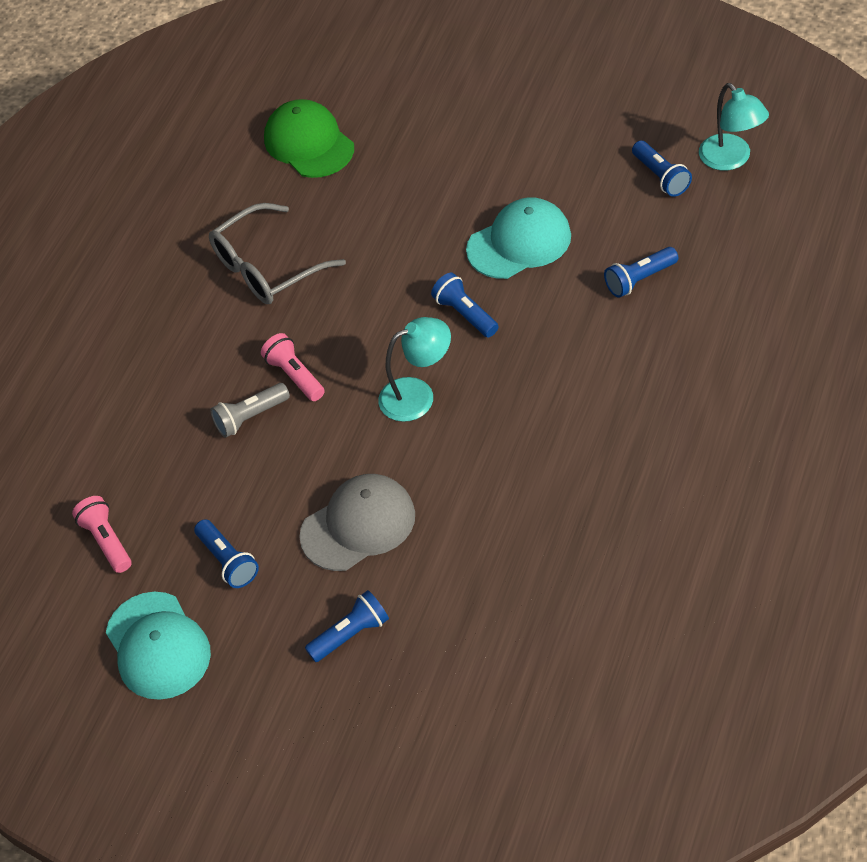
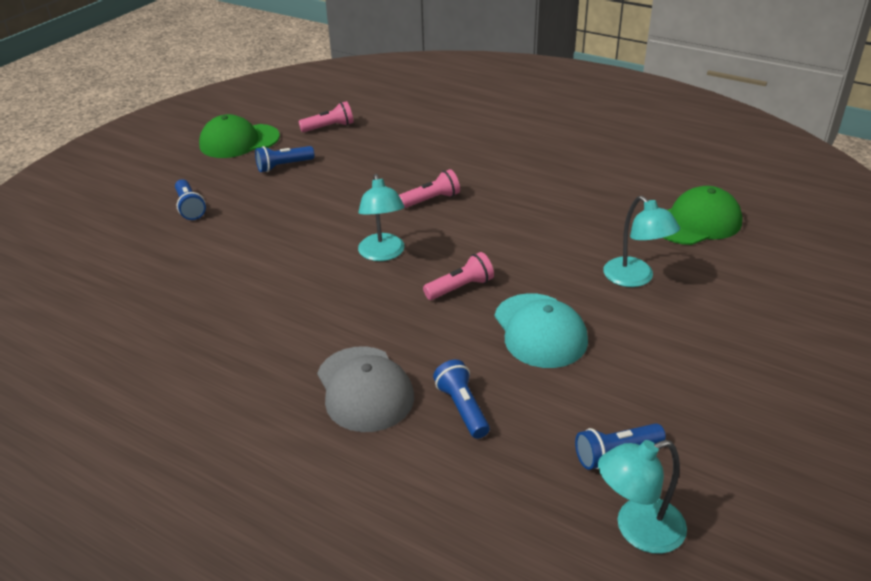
camera: 95 degrees right, 15 degrees down
turquoise cap [106,592,211,700] -> green cap [199,114,280,158]
grey glasses [209,203,346,304] -> none
grey flashlight [210,383,290,438] -> none
grey cap [299,474,415,571] -> grey cap moved to [317,346,414,432]
blue flashlight [431,273,499,337] -> pink flashlight [423,252,494,300]
none -> turquoise lamp [603,196,680,287]

